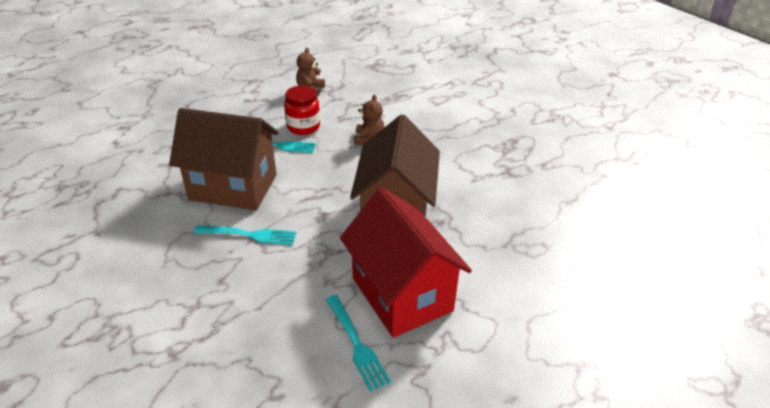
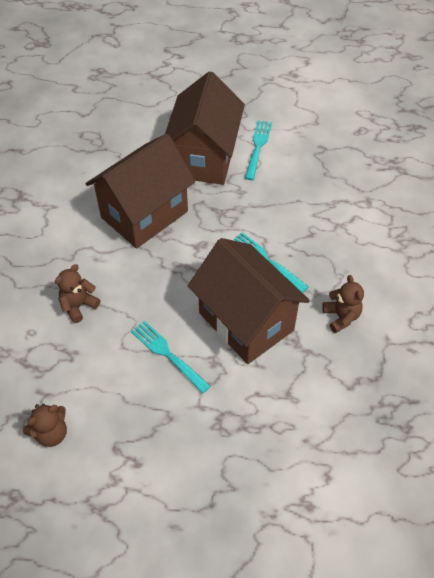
camera: 140 degrees left, 15 degrees up
red jar [284,85,320,135] -> none
red house [340,188,472,338] -> brown house [165,71,245,185]
none -> brown teddy bear [322,275,364,333]

